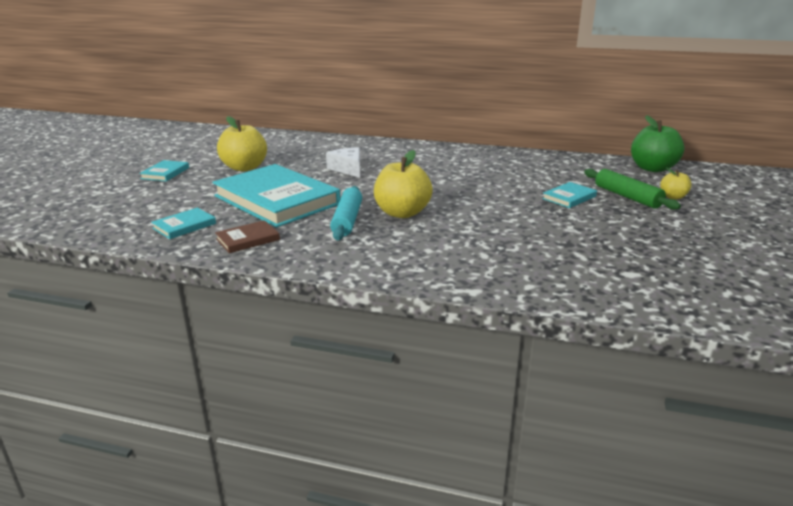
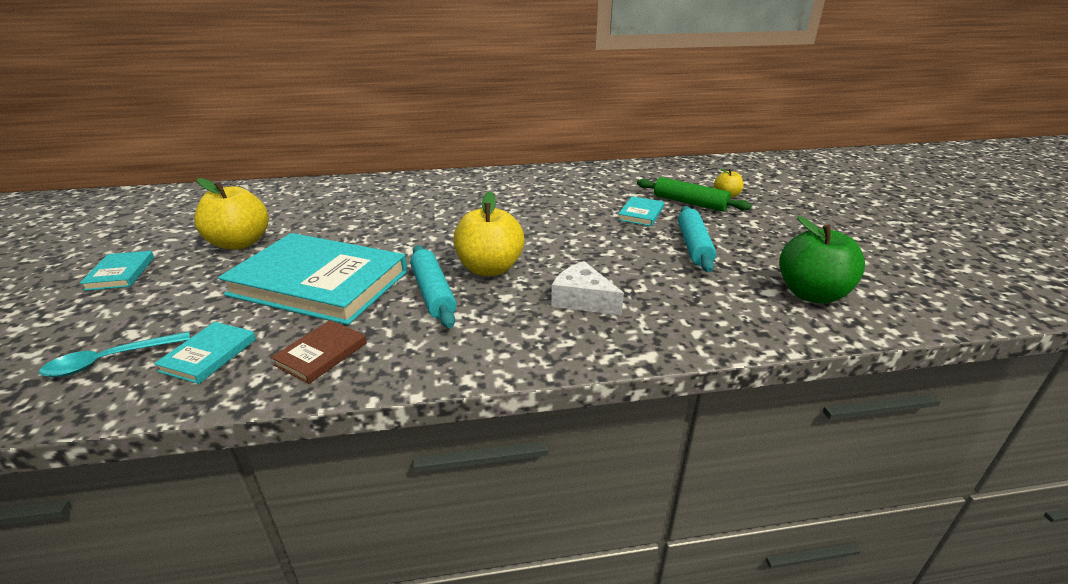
camera: 25 degrees left, 5 degrees up
white cheese [326,147,360,178] -> white cheese moved to [551,261,624,315]
green apple [631,115,684,172] -> green apple moved to [779,216,865,303]
none -> turquoise spoon [39,331,190,377]
none -> turquoise rolling pin [678,206,716,272]

